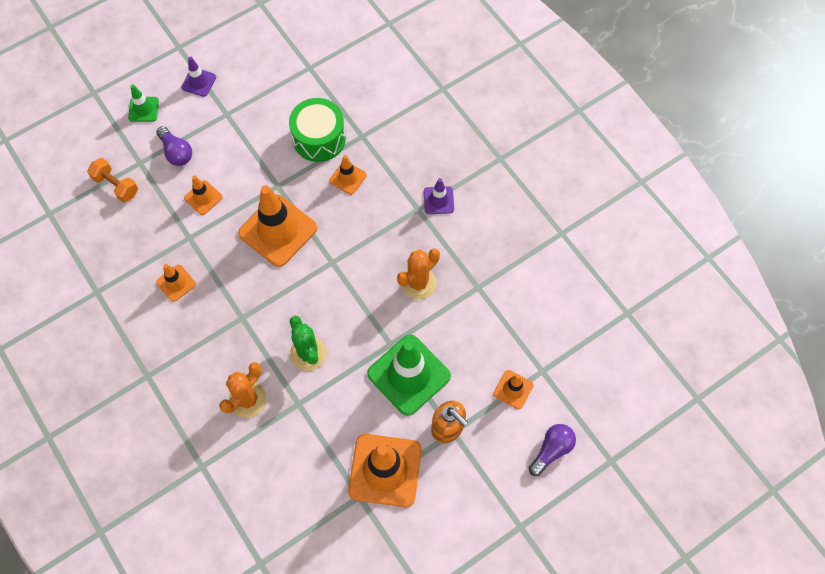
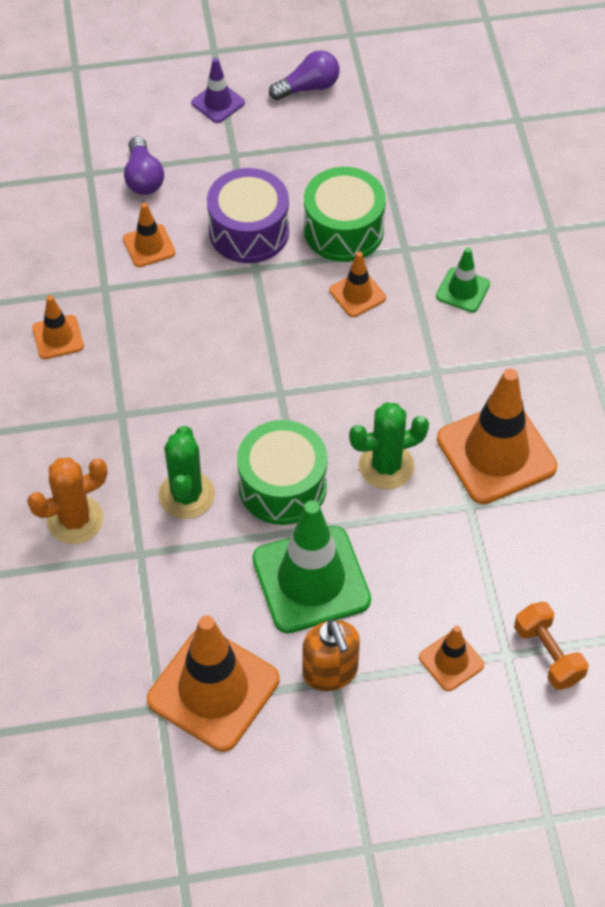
camera: 25 degrees right, 10 degrees down
orange dumbbell [87,158,138,202] -> orange dumbbell moved to [514,602,589,690]
green traffic cone [128,84,159,122] -> green traffic cone moved to [436,247,490,313]
orange traffic cone [238,185,317,267] -> orange traffic cone moved to [437,368,557,504]
orange cactus [397,248,440,299] -> green cactus [349,403,429,489]
purple traffic cone [424,178,454,214] -> none
purple light bulb [529,424,576,476] -> purple light bulb moved to [269,50,340,100]
none -> purple drum [207,168,289,263]
none -> green drum [237,420,328,525]

